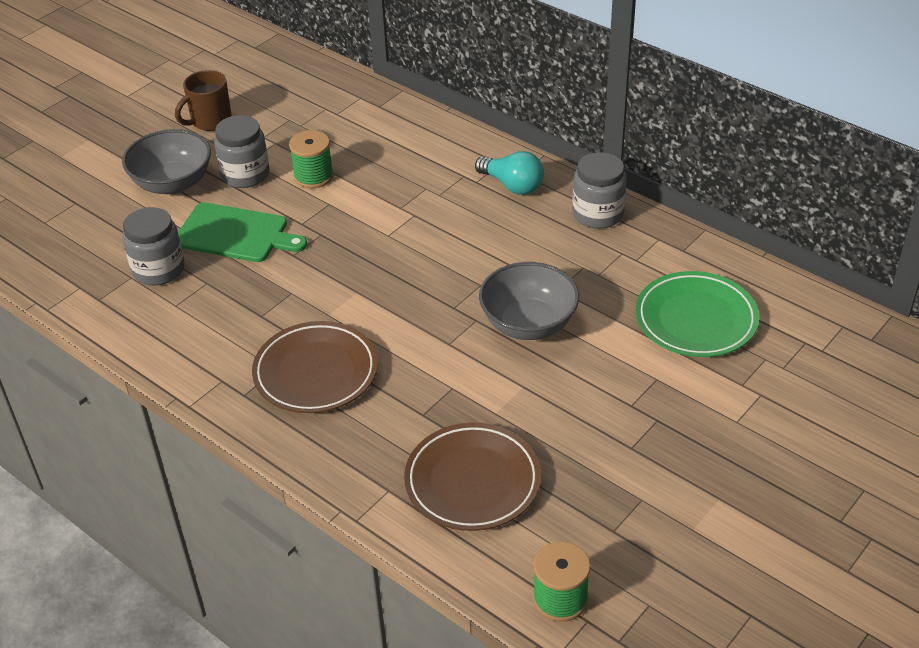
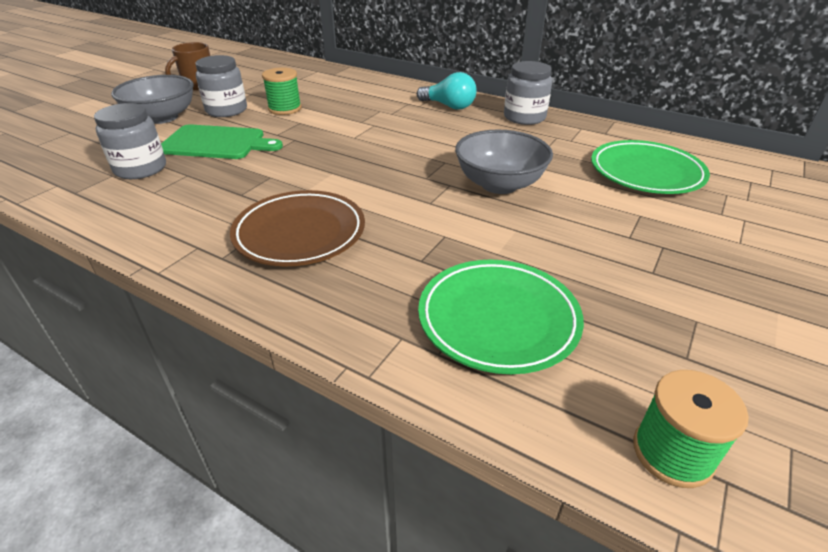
camera: 10 degrees left, 5 degrees down
brown plate [404,422,541,531] -> green plate [418,260,584,374]

